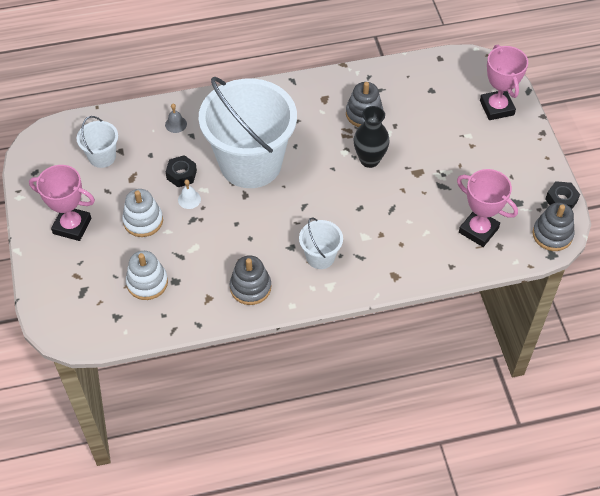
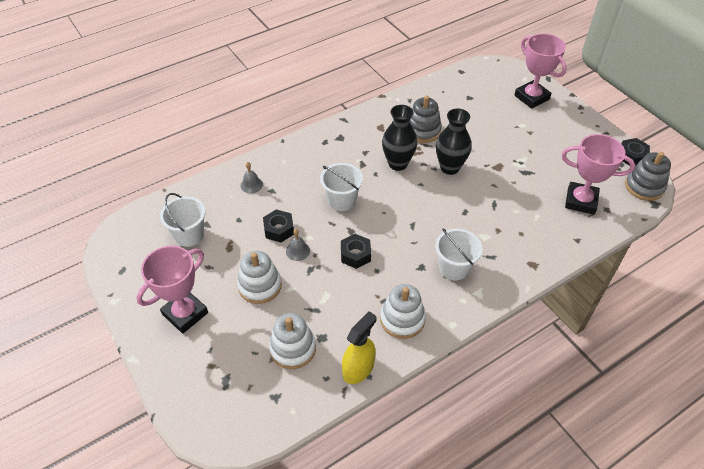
camera: 20 degrees left, 5 degrees down
pink trophy [29,165,95,241] -> pink trophy turned 45 degrees counterclockwise [137,246,208,334]
white bell [178,179,201,209] -> grey bell [286,229,310,261]
white bucket [199,77,297,188] -> white bucket [320,163,363,211], size x0.44
grey stacking toy [230,255,271,305] -> white stacking toy [380,284,426,339]
none -> black nut [341,234,371,269]
none -> yellow spray bottle [342,311,377,384]
none -> black vase [382,105,417,171]

